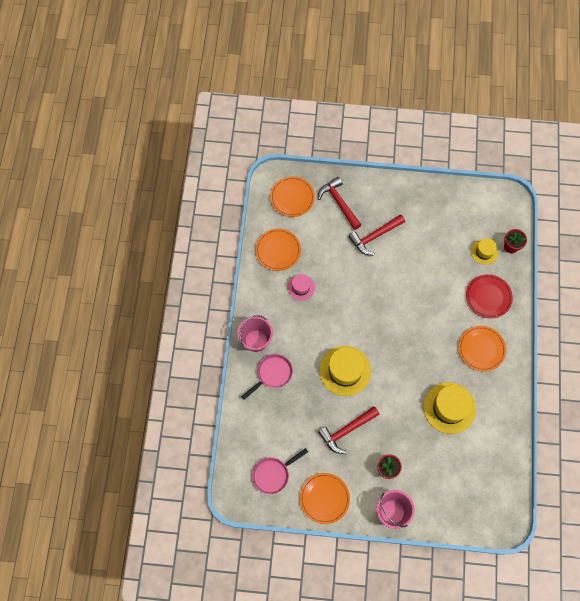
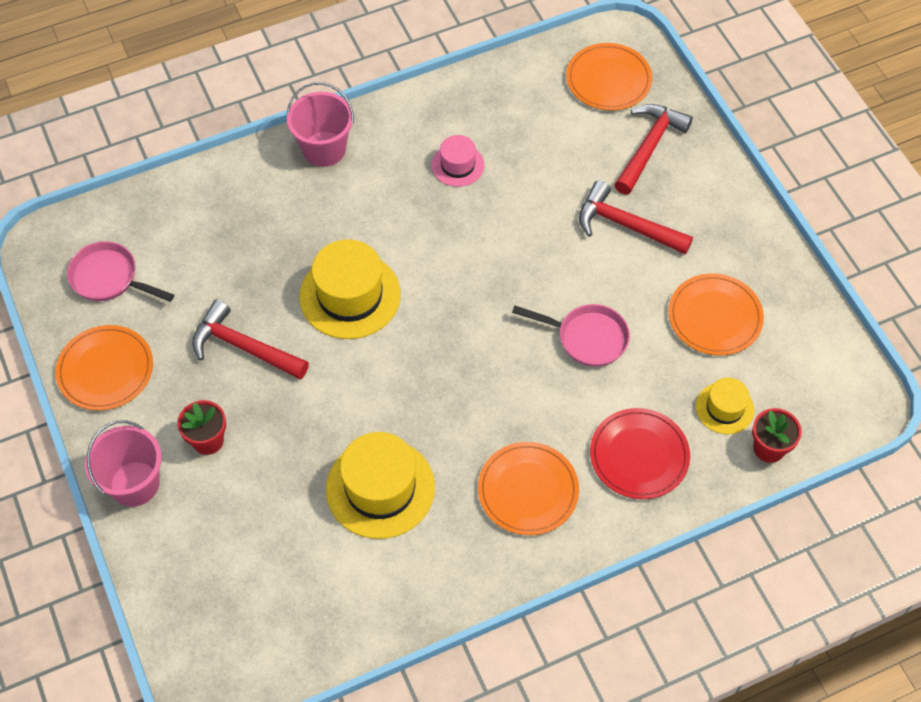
camera: 60 degrees right, 10 degrees down
pink pan [241,354,293,400] -> pink pan moved to [512,304,630,367]
orange plate [255,229,301,271] -> orange plate moved to [668,273,764,356]

